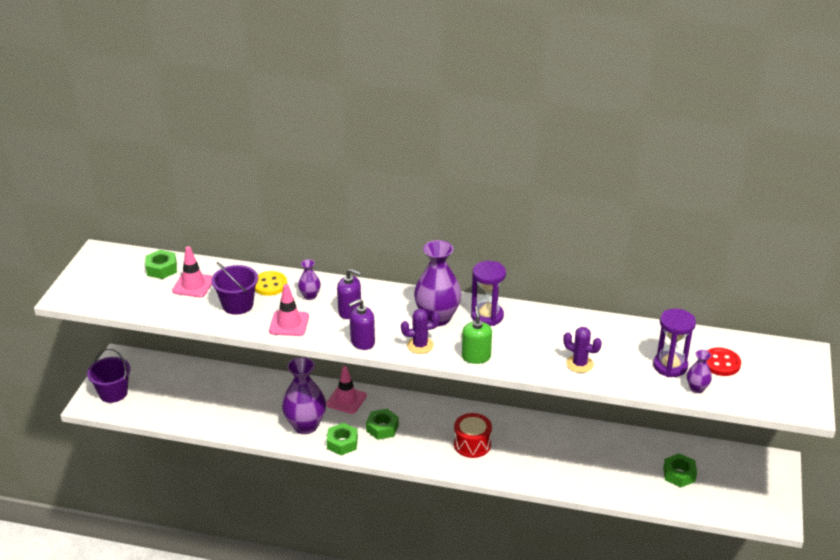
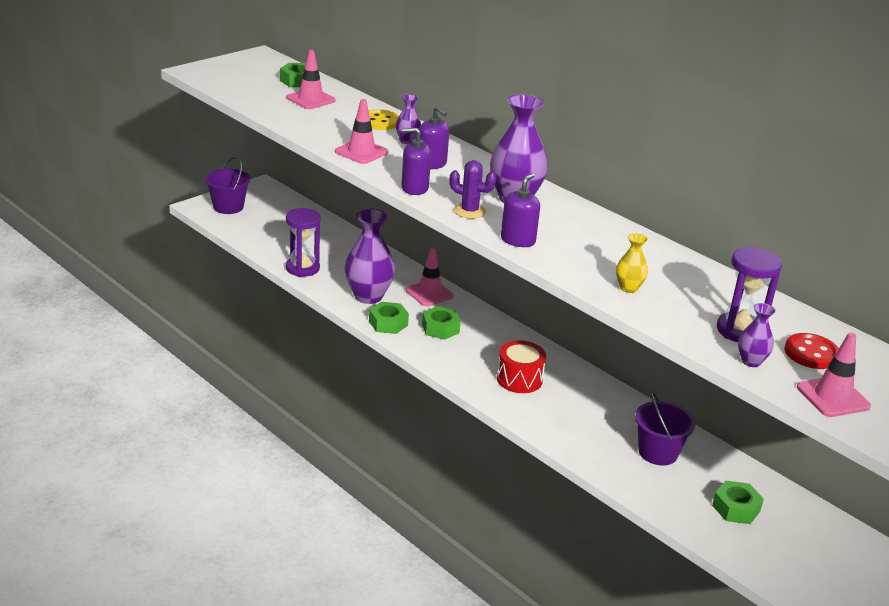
camera: 30 degrees right, 5 degrees down
purple bucket [211,262,258,315] -> purple bucket moved to [635,391,695,465]
green soap dispenser [462,306,492,364] -> purple soap dispenser [501,173,540,247]
purple hourglass [471,261,506,326] -> purple hourglass moved to [286,208,321,277]
purple cactus [563,327,602,373] -> yellow vase [616,233,648,293]
none -> pink traffic cone [797,332,871,417]

